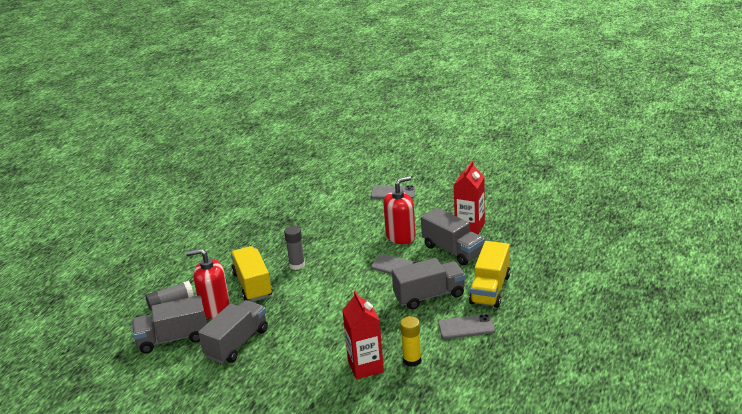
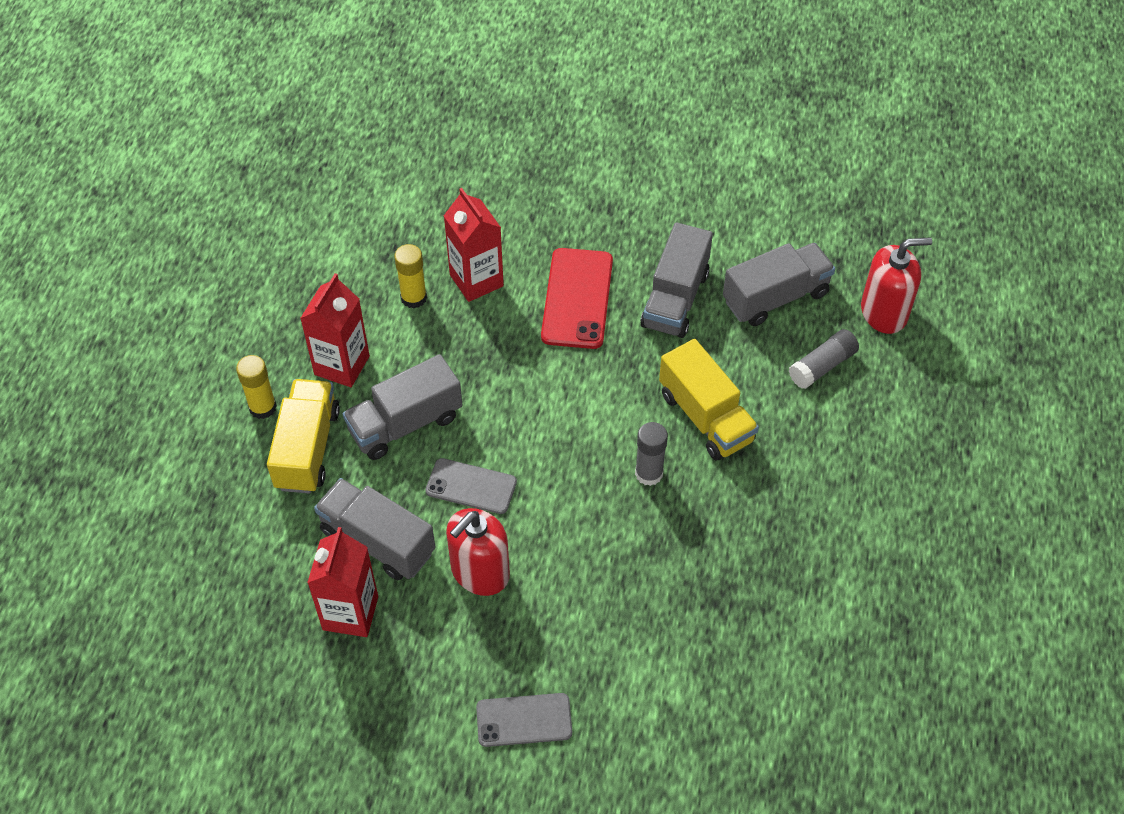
camera: 165 degrees right, 25 degrees up
red soap dispenser [186,249,230,319] -> red soap dispenser moved to [861,237,932,334]
grey phone [438,314,495,339] -> red carton [300,273,370,387]
none -> yellow glue stick [236,355,277,419]
none -> red phone [541,248,613,349]

